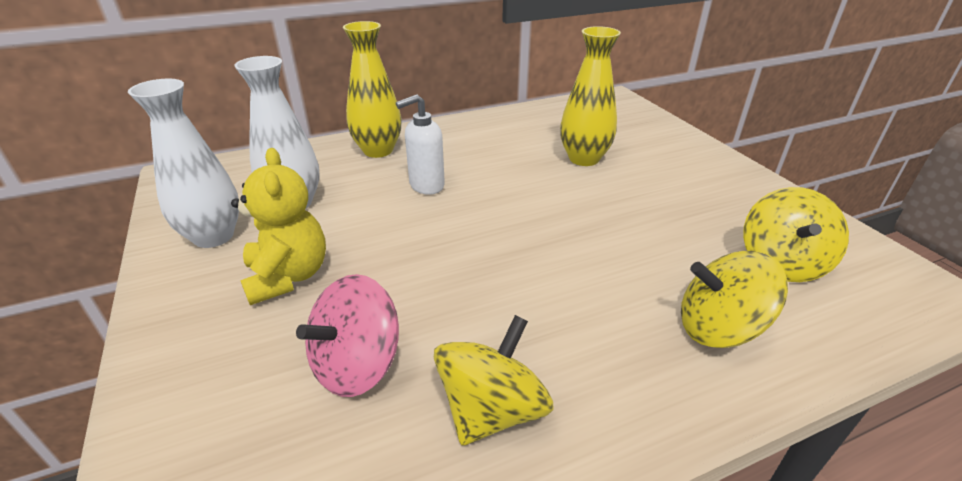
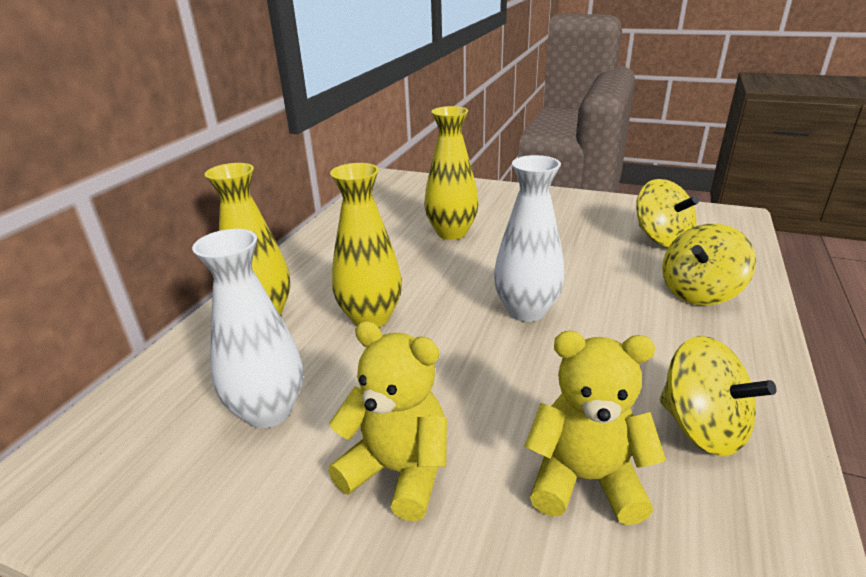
camera: 45 degrees left, 5 degrees down
white vase [128,79,239,248] -> white vase moved to [494,155,564,322]
pink spinning top [296,274,399,397] -> yellow teddy bear [524,331,666,525]
white soap dispenser [396,94,445,195] -> yellow vase [330,163,402,327]
yellow spinning top [434,315,554,446] -> yellow spinning top turned 150 degrees clockwise [660,336,776,456]

